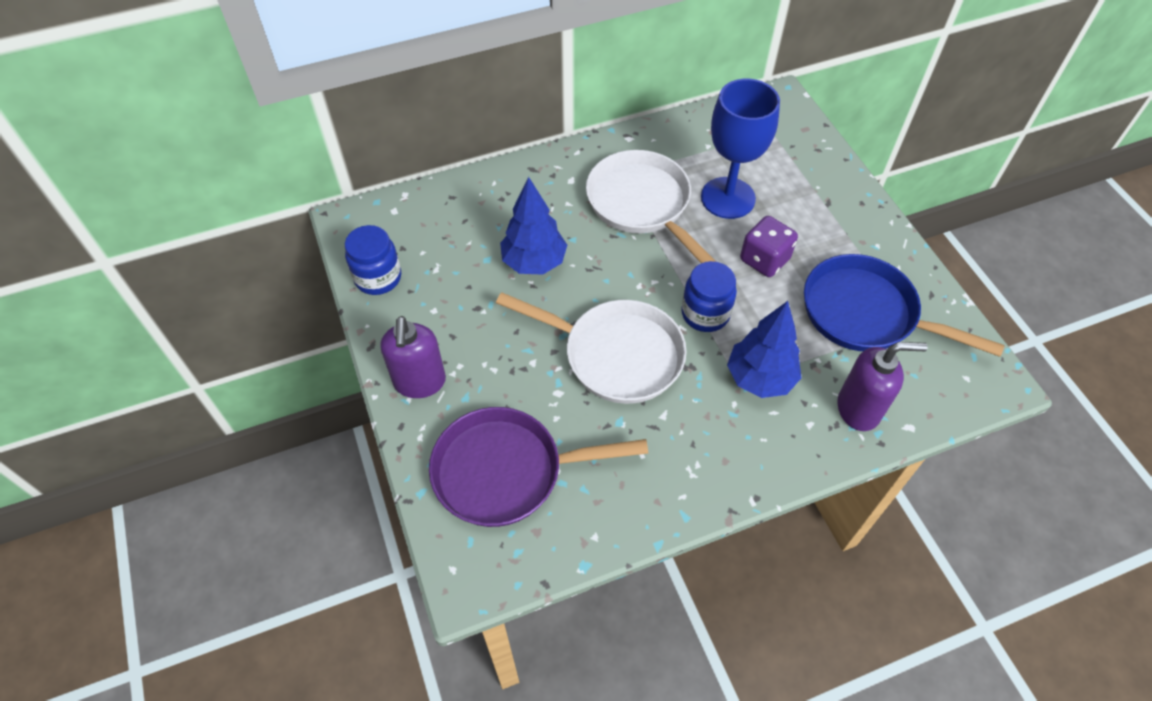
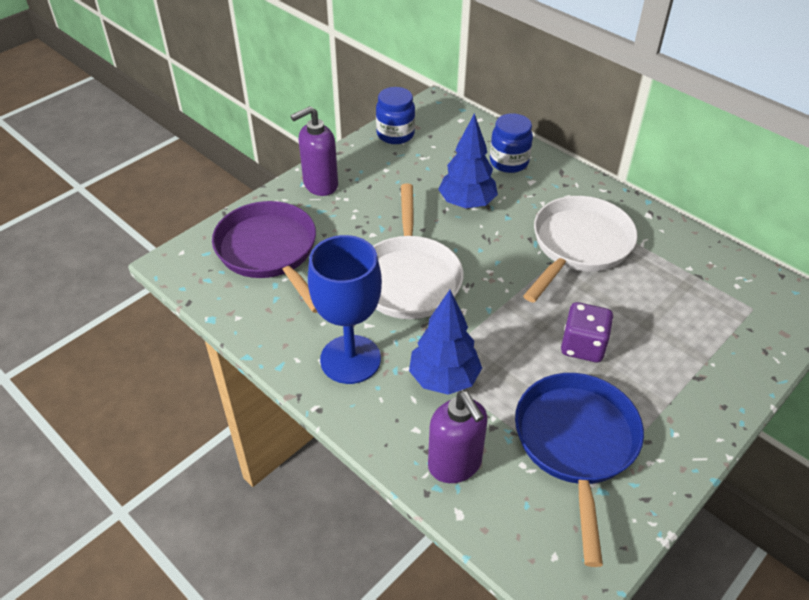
camera: 65 degrees right, 10 degrees down
blue jar [681,261,737,332] -> blue jar moved to [490,113,533,173]
blue goblet [701,79,780,219] -> blue goblet moved to [308,235,382,384]

